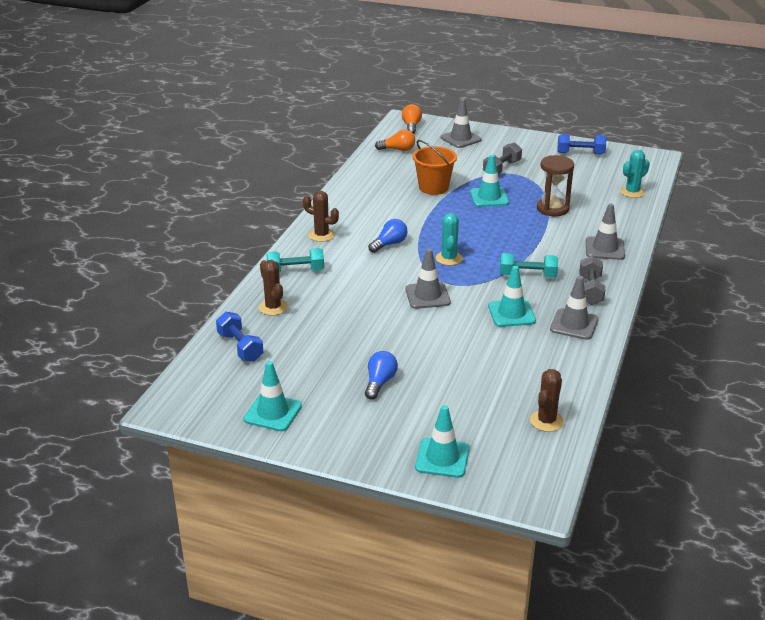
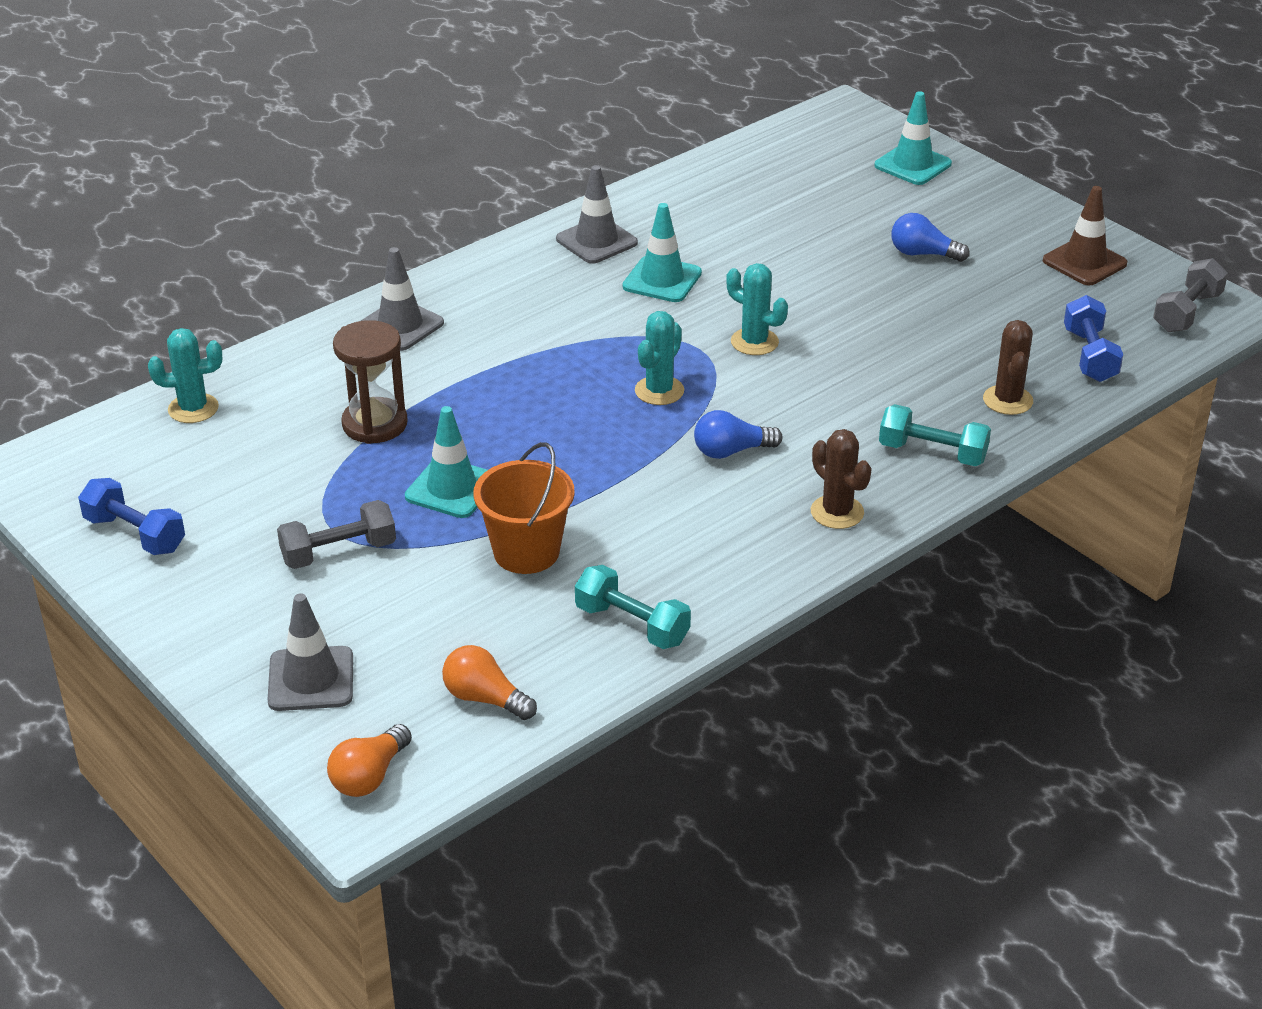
camera: 150 degrees left, 5 degrees up
turquoise traffic cone [244,361,302,431] -> brown traffic cone [1043,186,1127,286]
blue light bulb [365,351,398,399] -> blue light bulb turned 60 degrees clockwise [891,213,970,262]
grey traffic cone [405,249,451,309] -> turquoise cactus [726,263,788,355]
turquoise dumbbell [500,253,558,278] -> turquoise dumbbell moved to [575,565,691,649]
brown cactus [530,369,564,432] -> none
grey dumbbell [580,256,605,305] -> grey dumbbell moved to [1153,258,1228,332]

